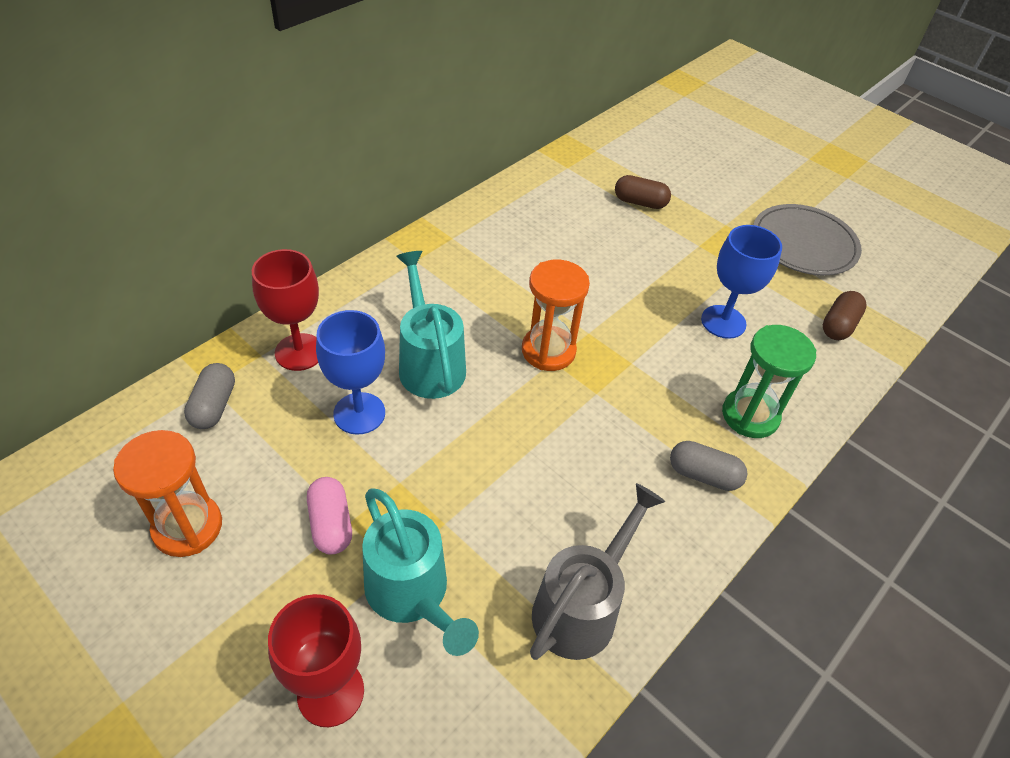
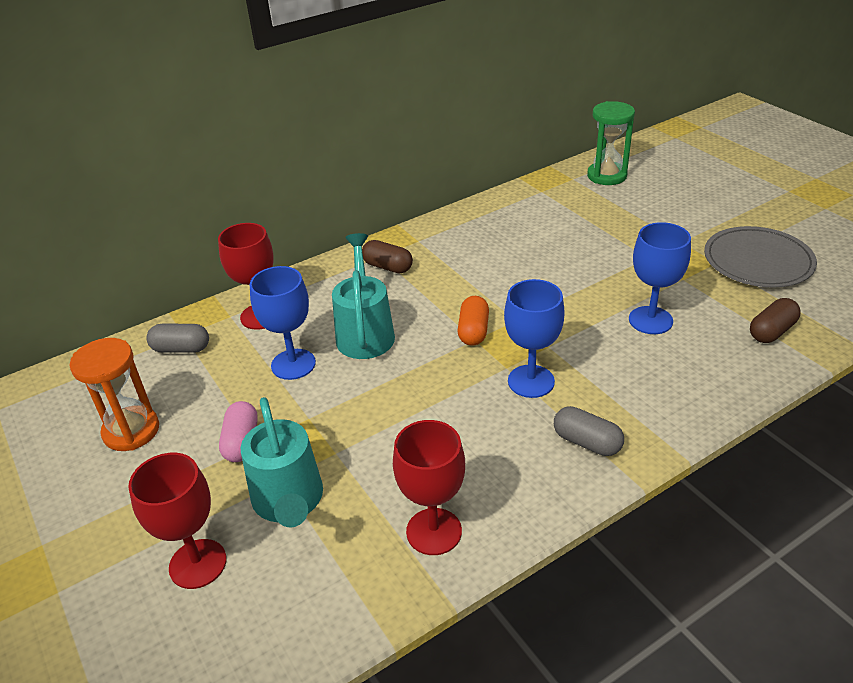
camera: 20 degrees right, 10 degrees down
grey capsule [184,363,235,429] -> grey capsule turned 75 degrees clockwise [146,324,209,353]
orange hourglass [522,260,590,371] -> orange capsule [457,296,489,346]
grey watering can [530,483,665,660] -> red goblet [393,420,465,555]
brown capsule [615,175,671,209] -> brown capsule moved to [362,240,413,273]
green hourglass [722,325,816,438] -> green hourglass moved to [587,101,635,185]
none -> blue goblet [504,279,565,398]

